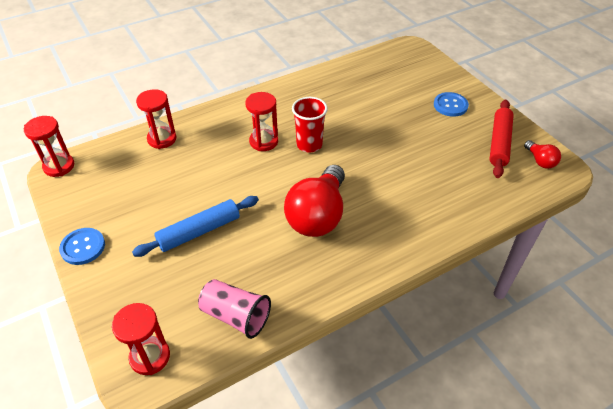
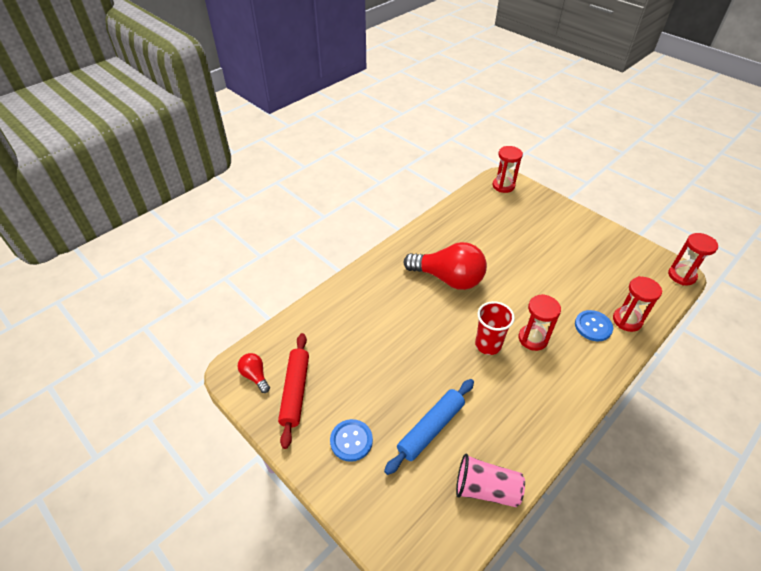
camera: 165 degrees right, 0 degrees up
blue button [59,228,105,265] -> blue button moved to [575,310,613,341]
blue rolling pin [132,196,259,257] -> blue rolling pin moved to [384,379,474,475]
pink cup [198,279,271,339] -> pink cup moved to [456,453,525,507]
red light bulb [284,165,345,237] -> red light bulb turned 105 degrees clockwise [404,242,487,290]

